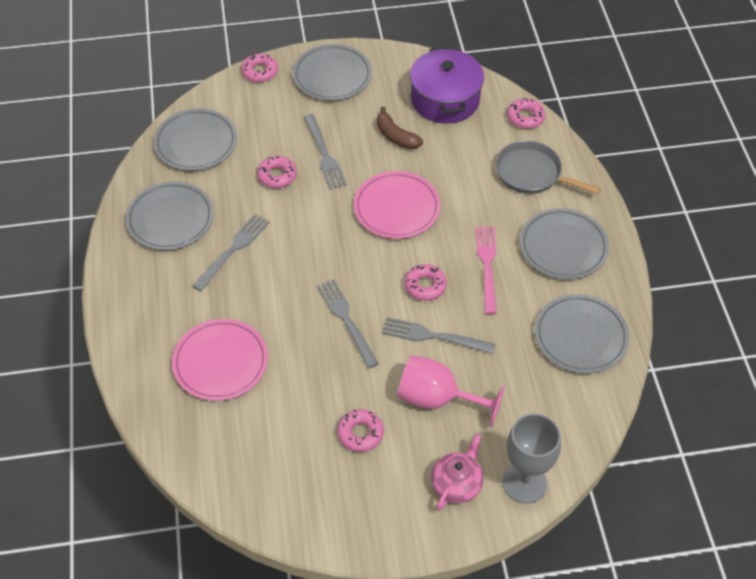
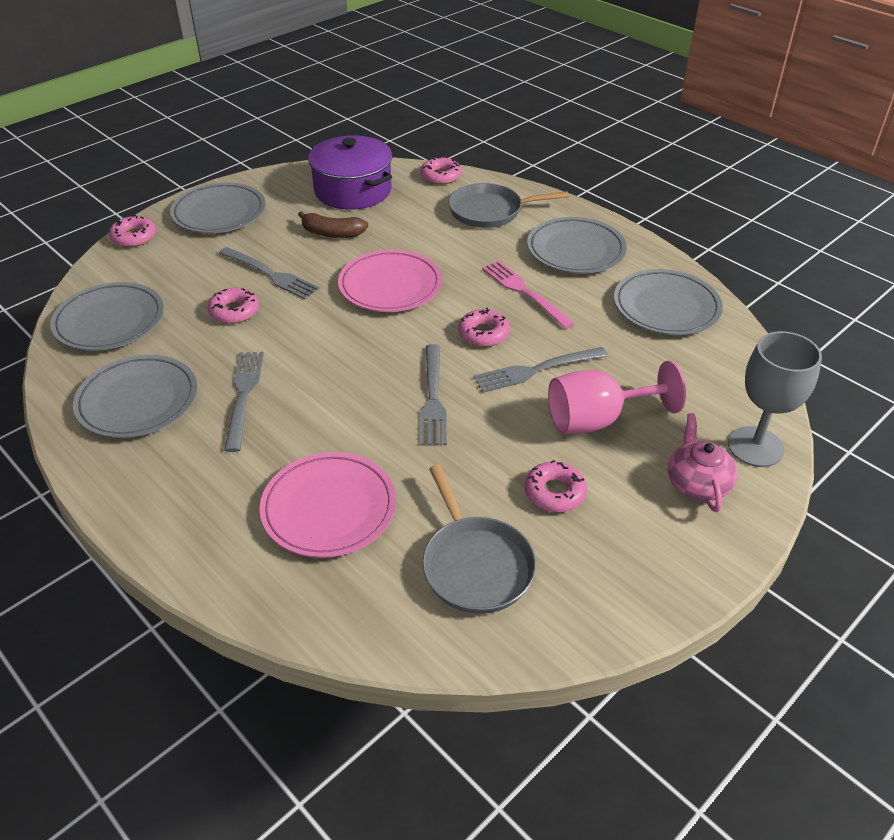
camera: 35 degrees left, 10 degrees down
grey fork [317,279,379,369] -> grey fork turned 120 degrees counterclockwise [420,344,447,446]
none -> grey pan [422,465,536,614]

